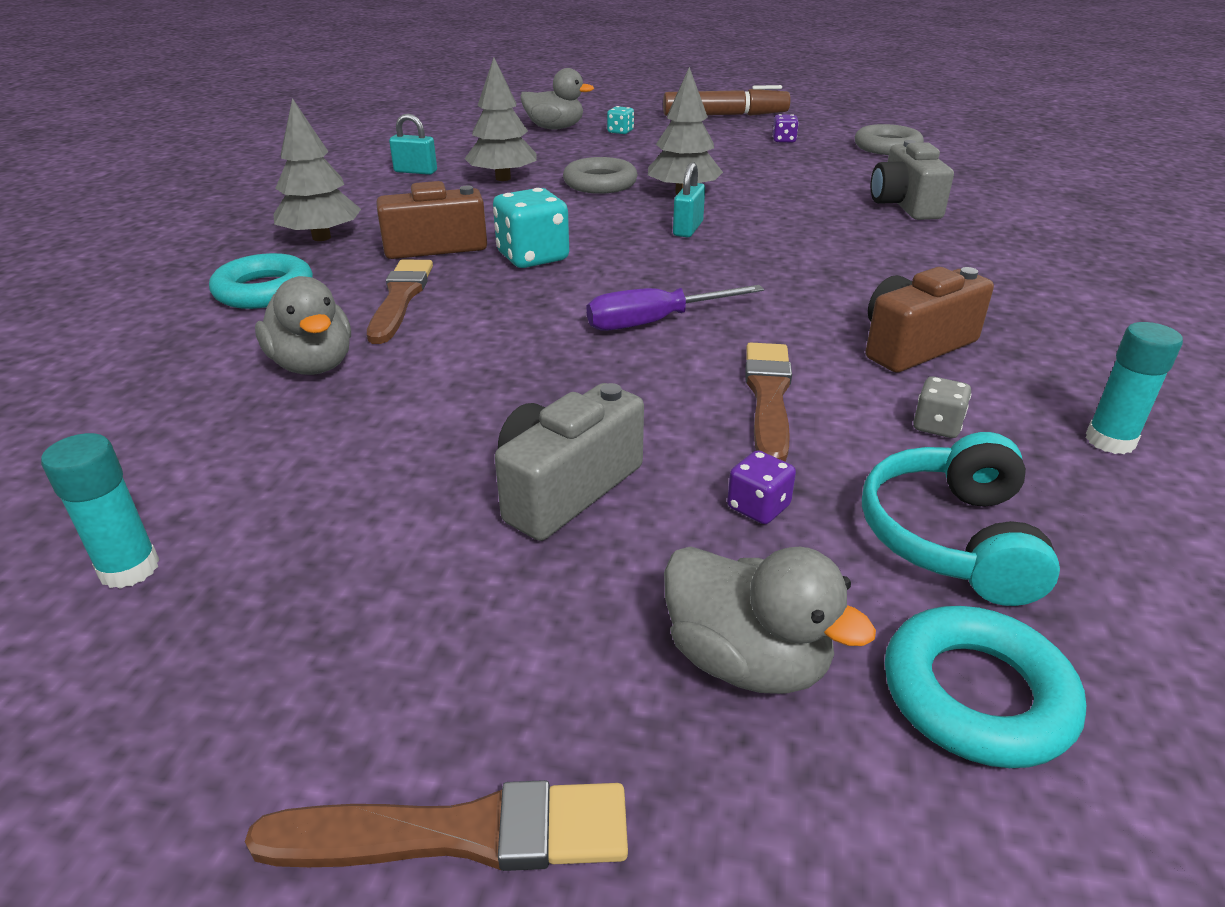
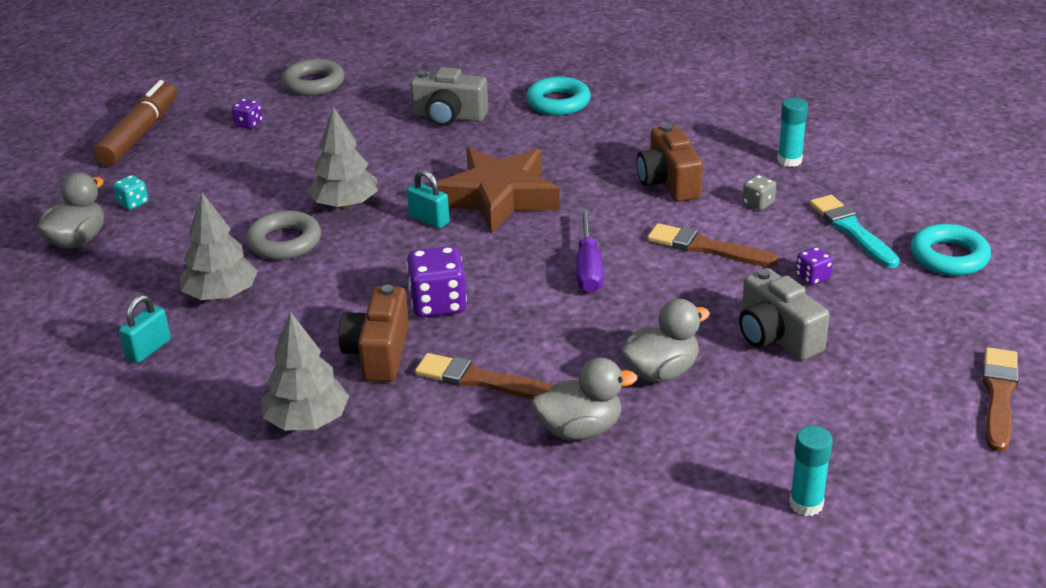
camera: 70 degrees left, 0 degrees up
turquoise ring [209,253,313,309] -> turquoise ring moved to [526,77,591,115]
turquoise dice [493,188,569,268] -> purple dice [406,246,467,318]
grey duck [664,546,876,694] -> grey duck moved to [621,299,710,383]
turquoise headphones [862,432,1060,606] -> turquoise brush [810,195,900,268]
none -> brown star [437,148,560,233]

